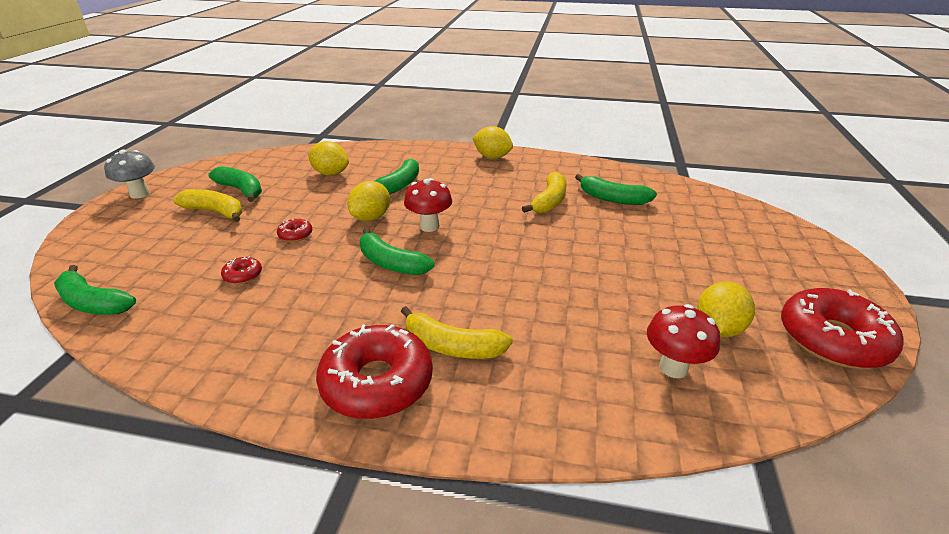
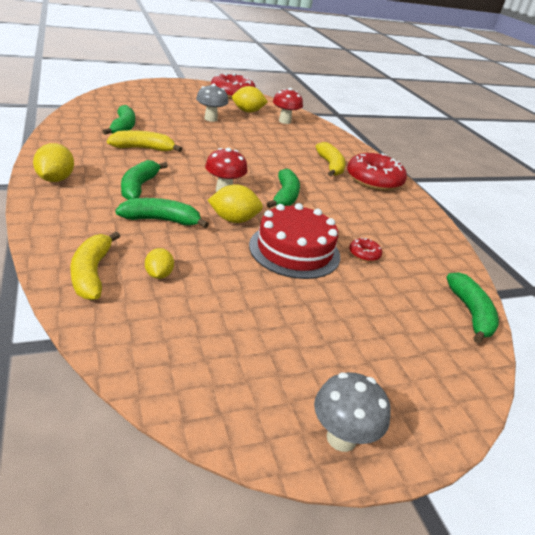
camera: 125 degrees left, 0 degrees up
yellow banana [173,189,242,222] -> yellow banana moved to [70,231,120,300]
green banana [208,166,262,202] -> green banana moved to [121,160,168,200]
red donut [277,219,312,242] -> red cake [249,203,340,279]
yellow lemon [308,141,349,175] -> yellow lemon [145,248,174,279], size x0.63
none -> grey mushroom [196,84,229,122]

